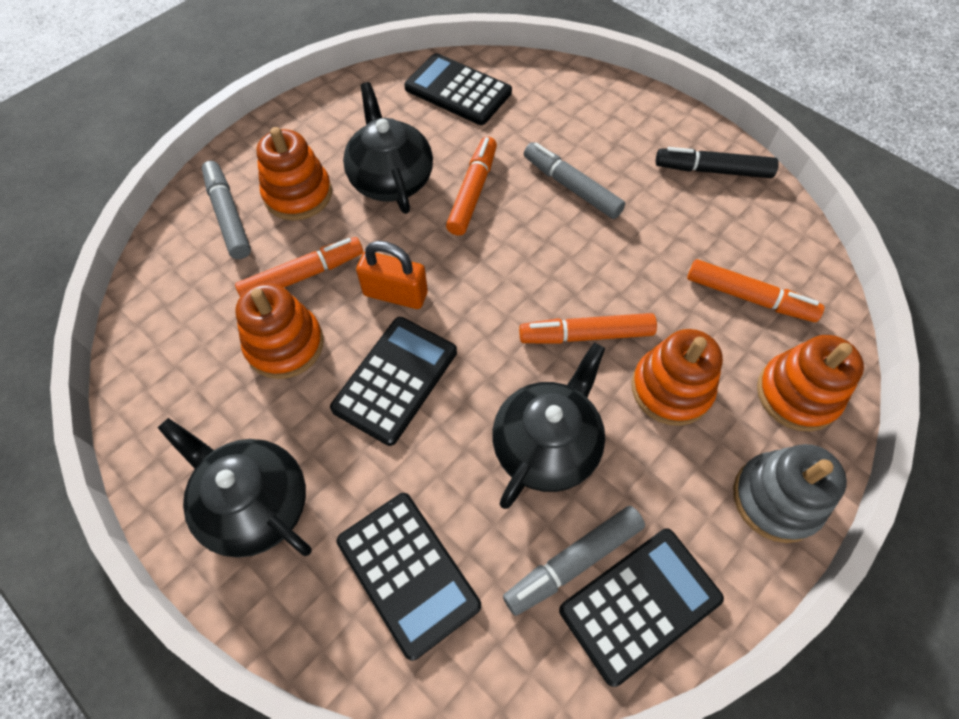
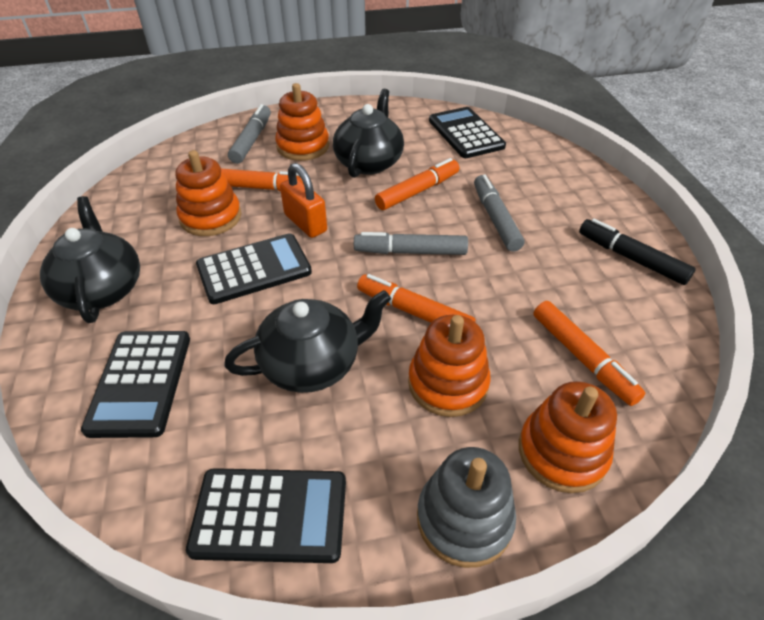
camera: 35 degrees right, 15 degrees down
grey marker [503,506,645,616] -> grey marker moved to [354,232,468,255]

